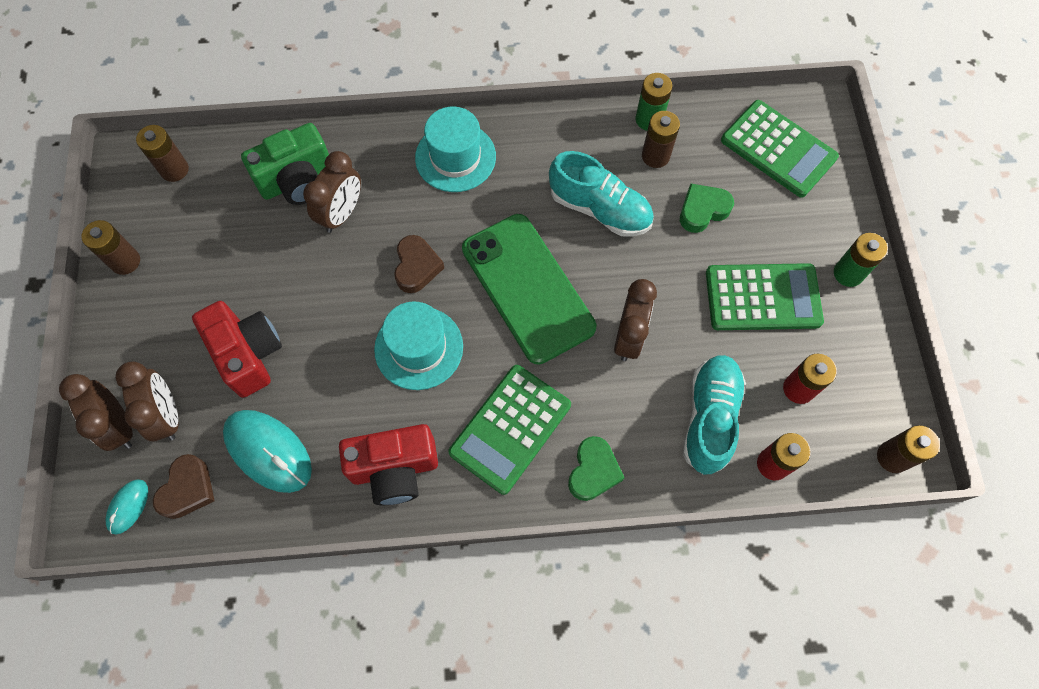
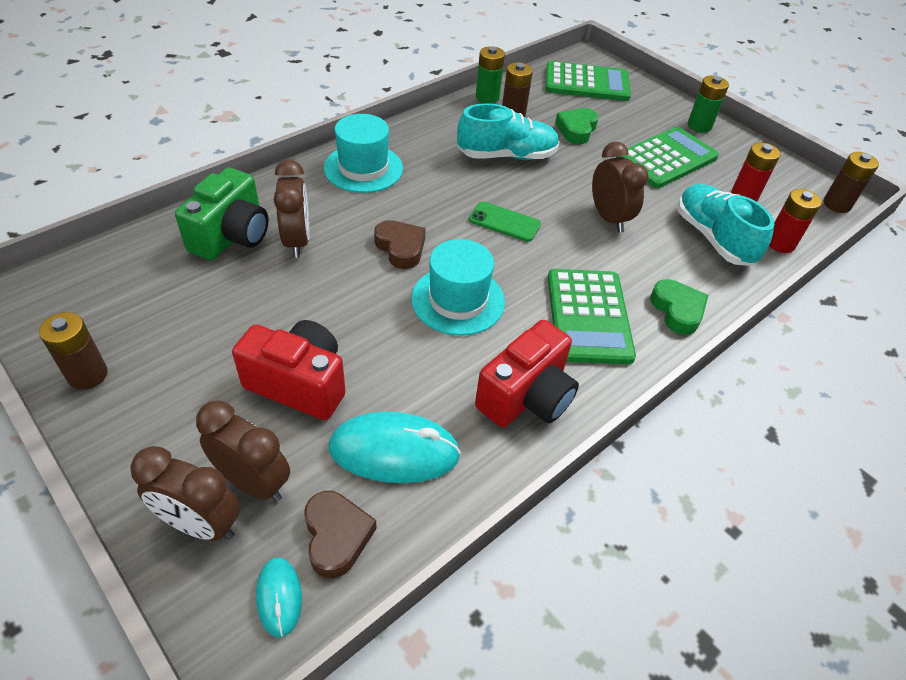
camera: 40 degrees left, 20 degrees down
brown battery [136,125,189,182] -> none
green phone [462,214,596,365] -> green phone [469,201,541,242], size x0.46

